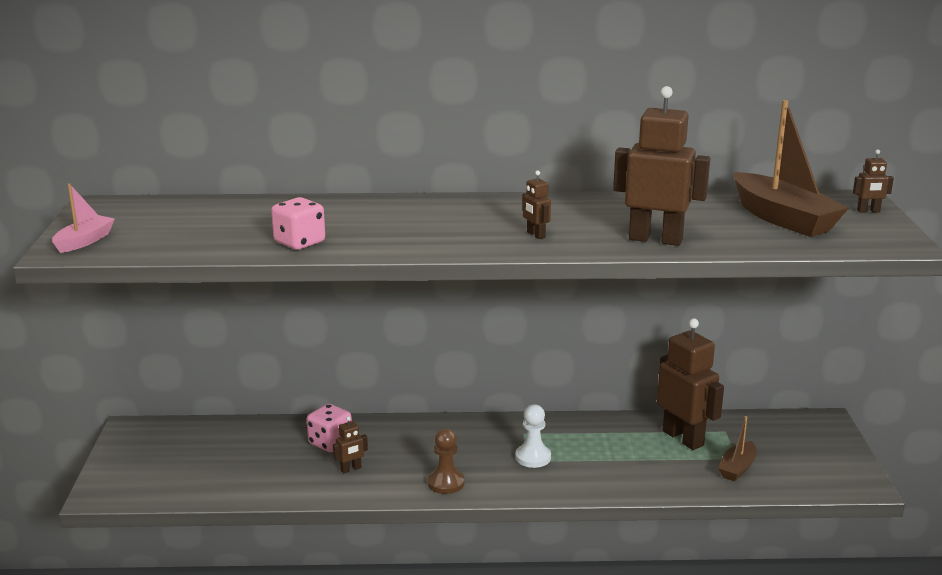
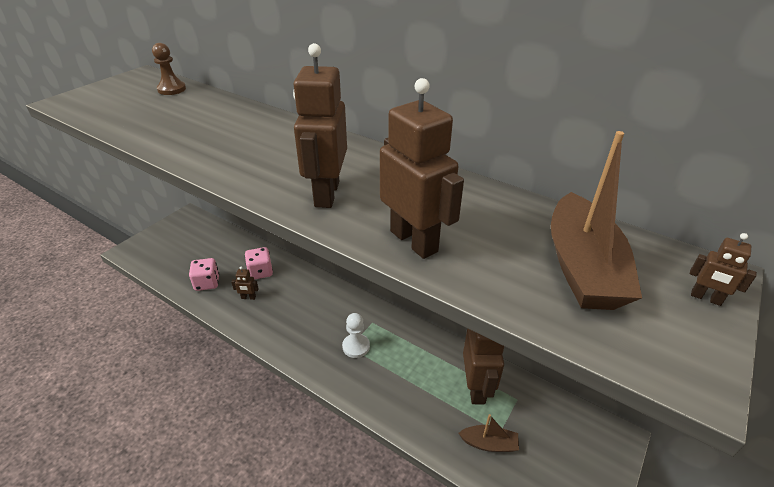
camera: 35 degrees right, 15 degrees up
pink boat [52,183,115,253] -> none
pink dice [271,197,325,250] -> pink dice moved to [189,258,219,291]
brown pawn [428,428,465,494] -> brown pawn moved to [152,43,186,95]
brown robot [522,171,551,239] -> brown robot [293,43,347,208], size x2.28
brown boat [718,416,756,482] -> brown boat turned 150 degrees counterclockwise [459,414,519,452]

